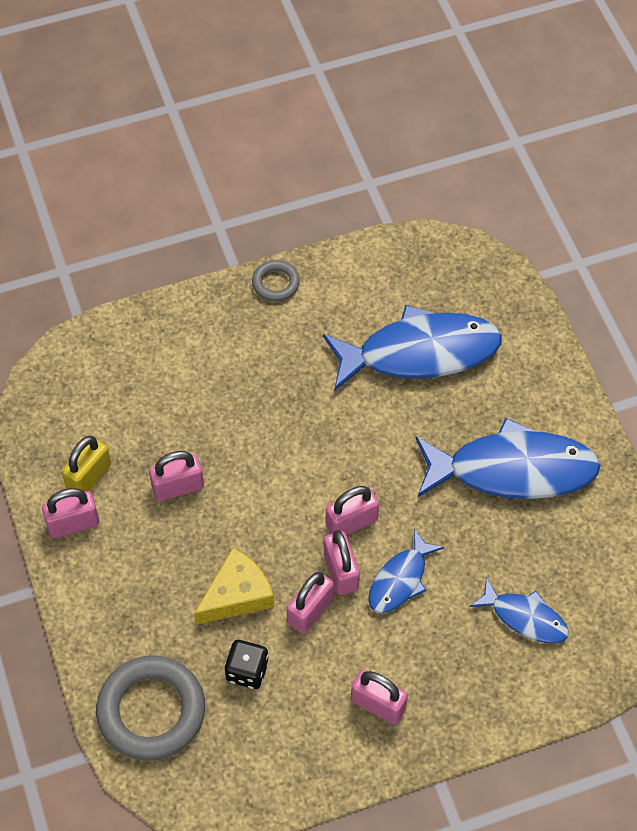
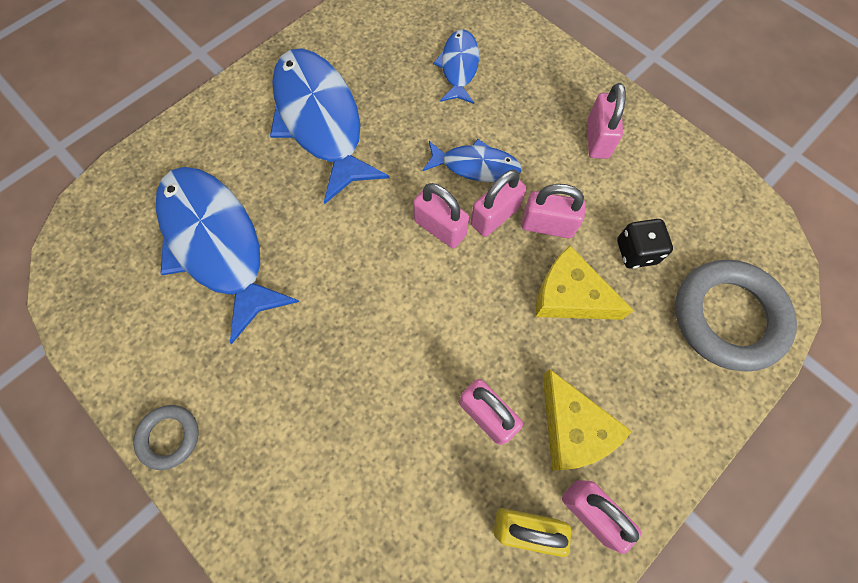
camera: 115 degrees left, 10 degrees up
none -> yellow cheese [543,369,632,470]

